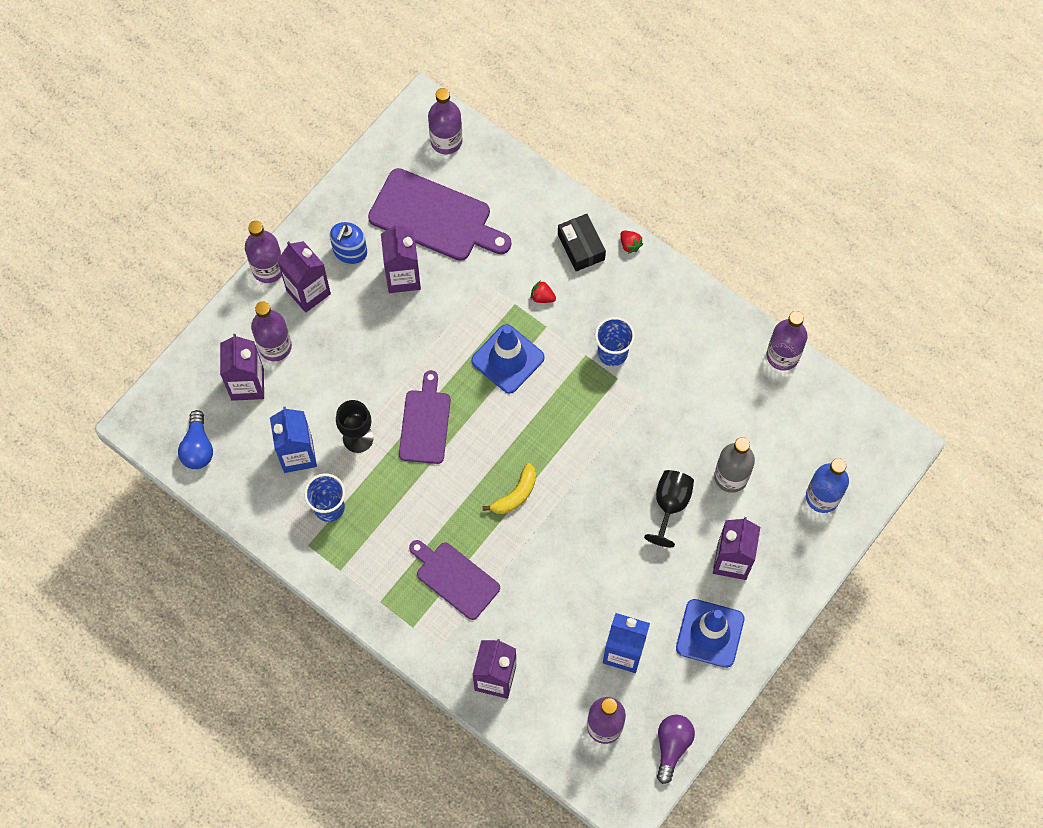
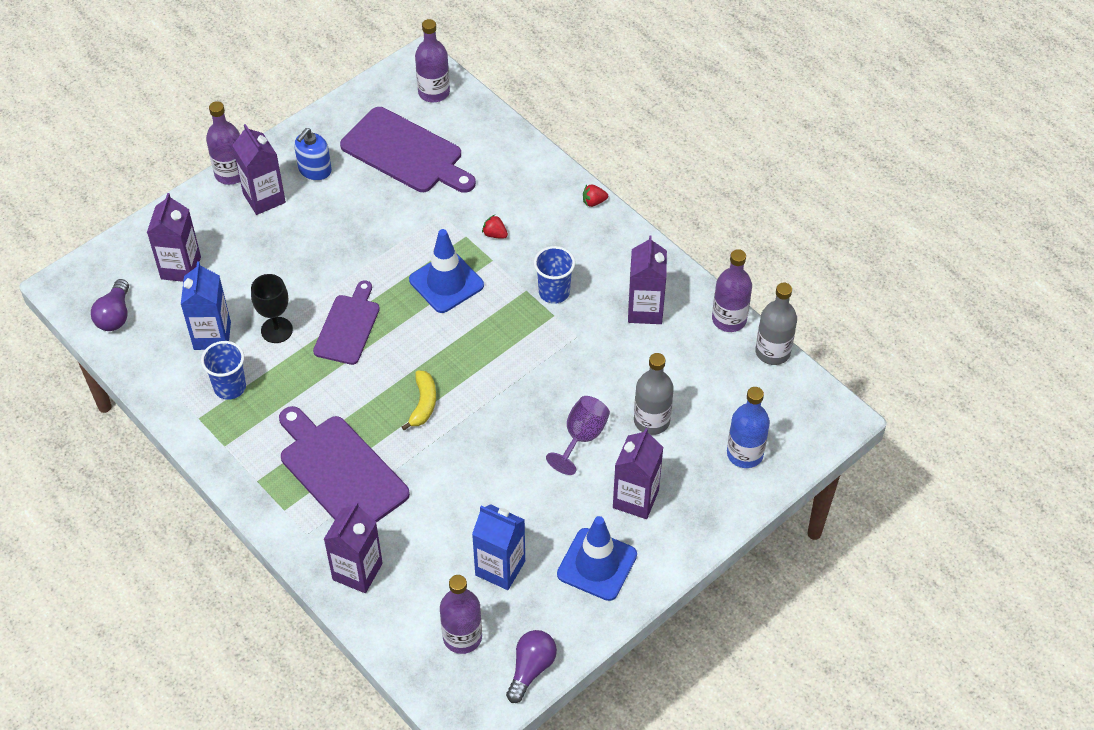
camera: 10 degrees right, 15 degrees down
blue light bulb [178,410,213,469] -> purple light bulb [91,279,129,331]
purple bottle [251,302,292,361] -> none
purple carton [381,222,421,293] -> purple carton moved to [628,235,667,324]
purple cutting board [409,540,500,620] -> purple cutting board [279,406,410,523], size x1.54
yellow banana [482,463,536,514] -> yellow banana turned 45 degrees counterclockwise [402,370,436,430]
black box [558,214,606,271] -> none
red strawberry [620,231,643,254] -> red strawberry turned 105 degrees clockwise [583,185,608,207]
black goblet [644,470,694,547] -> purple goblet [546,396,610,475]
none -> grey bottle [755,283,797,365]

